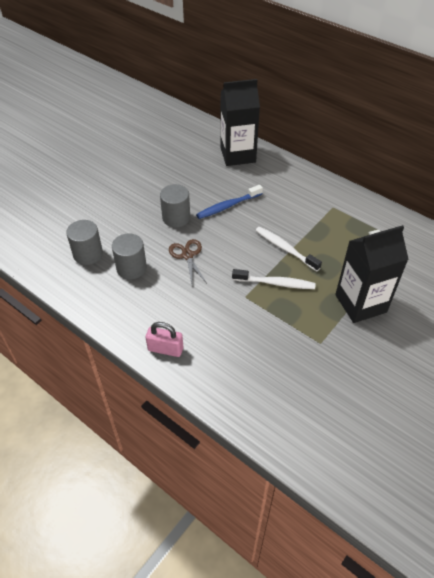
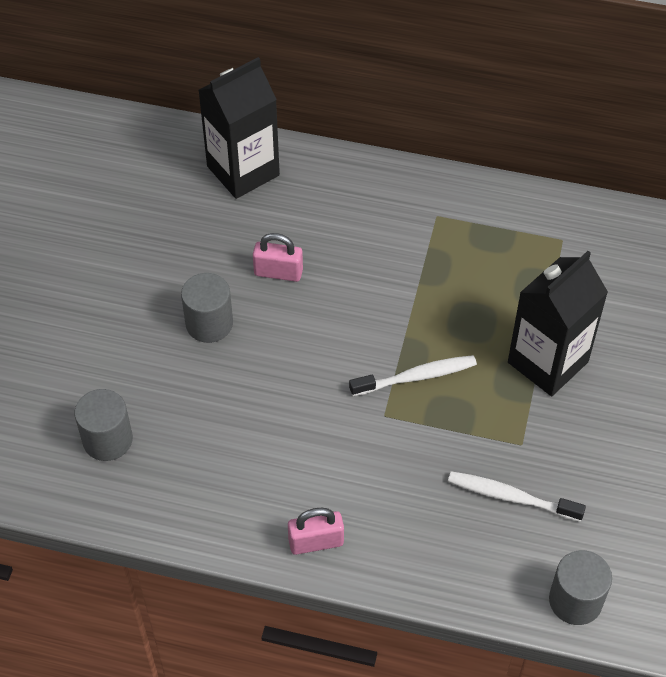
camera: 25 degrees left, 5 degrees up
grey cylinder [112,234,147,279] -> grey cylinder moved to [549,550,612,625]
brown scissors [169,239,207,284] -> none
blue toothbrush [196,185,263,219] -> pink padlock [253,233,303,282]
white toothbrush [256,227,322,271] -> white toothbrush moved to [448,471,586,522]

